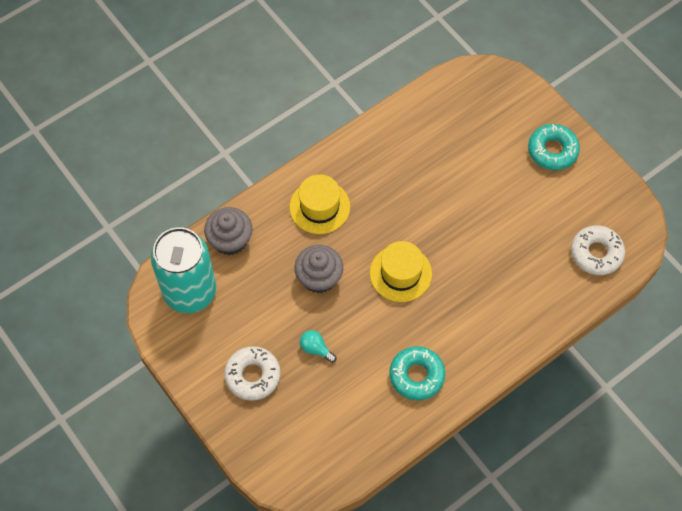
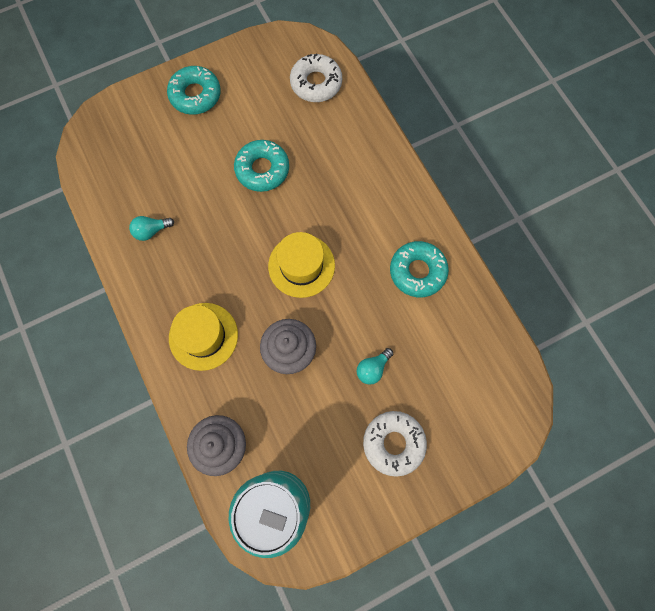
camera: 80 degrees left, 10 degrees up
none -> turquoise light bulb [129,216,174,241]
none -> turquoise donut [234,140,289,192]

